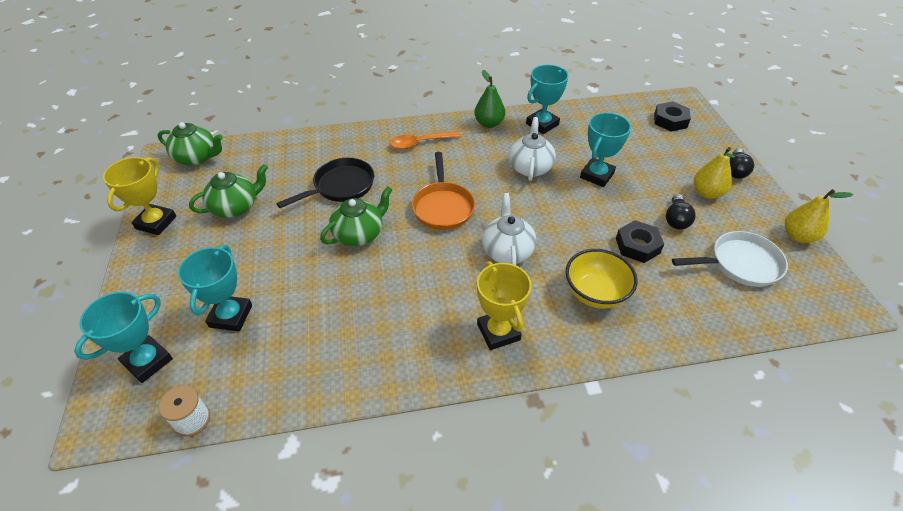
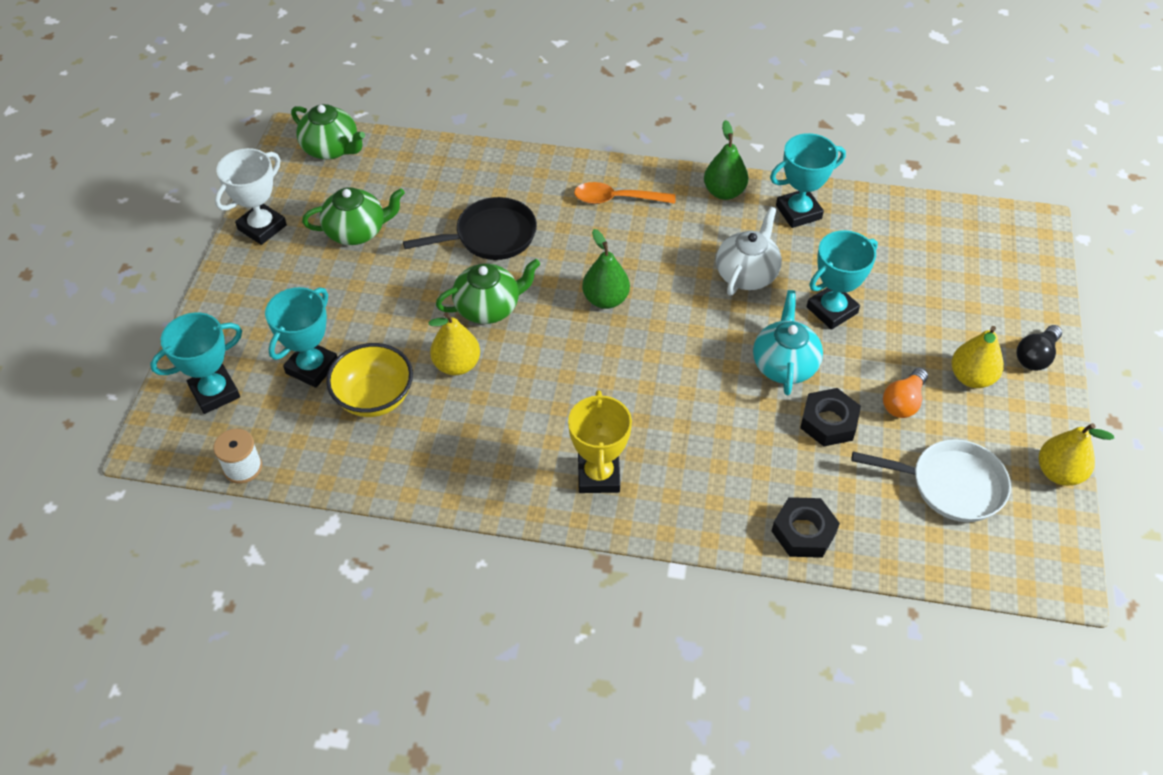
camera: 20 degrees right, 5 degrees up
yellow trophy [103,157,176,235] -> white trophy [215,148,287,245]
orange pan [412,152,475,230] -> green pear [582,229,630,309]
white teapot [482,193,536,265] -> none
yellow bowl [565,249,638,309] -> yellow bowl moved to [326,343,413,417]
black nut [654,101,691,132] -> black nut moved to [772,497,840,558]
black light bulb [666,194,696,230] -> orange light bulb [883,368,928,418]
none -> yellow pear [429,312,480,375]
none -> turquoise teapot [753,290,823,395]

